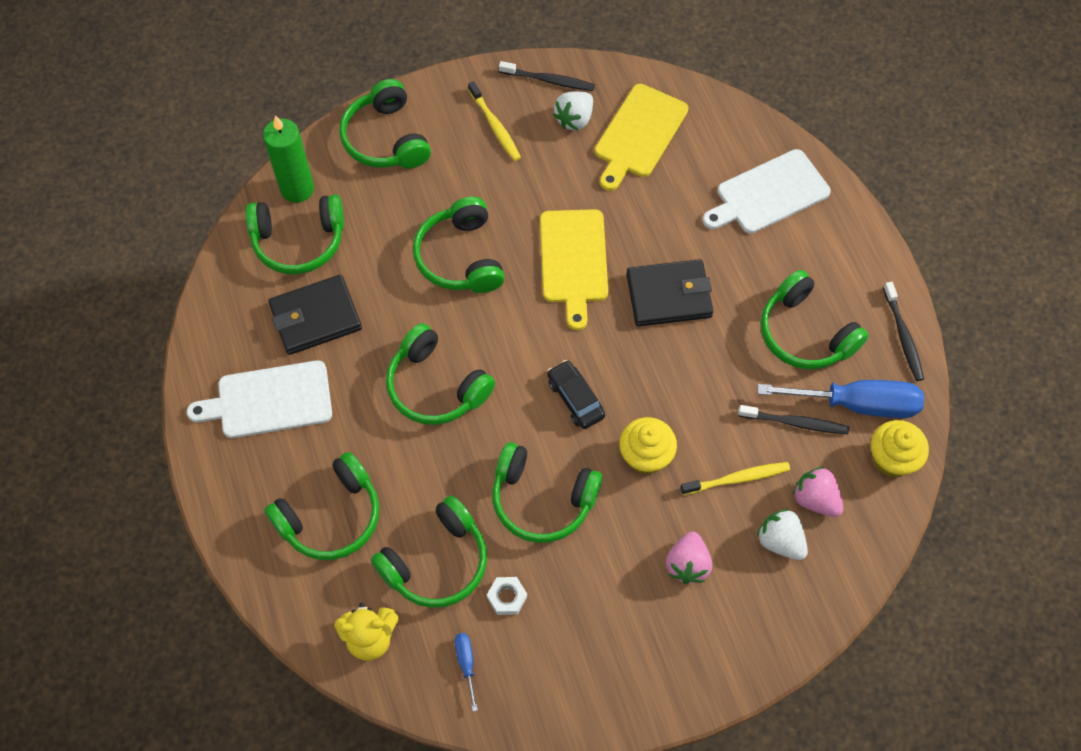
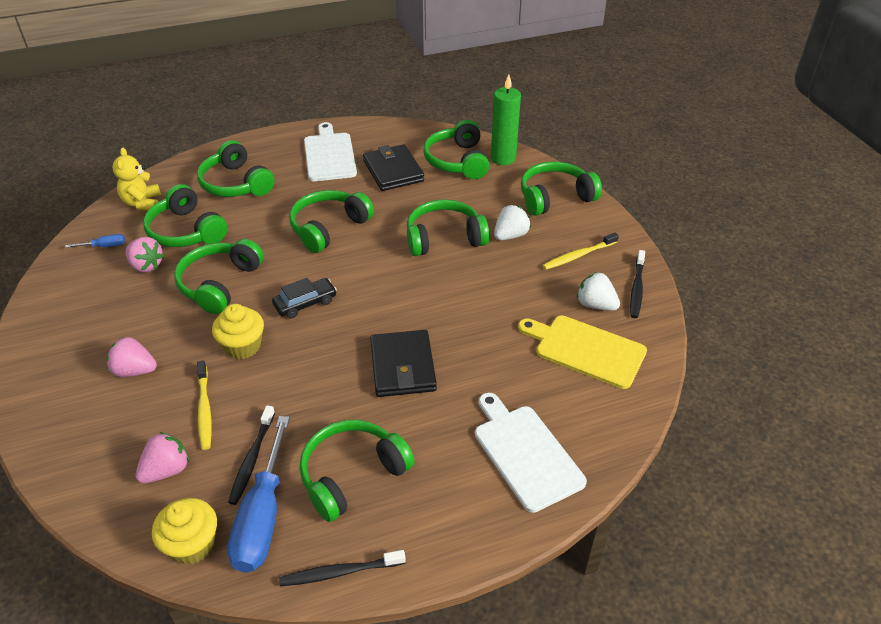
camera: 90 degrees right, 20 degrees down
white nut [487,577,527,615] -> pink strawberry [126,237,164,272]
yellow cutting board [540,209,608,330] -> none
white strawberry [757,509,808,560] -> white strawberry moved to [494,205,531,240]

